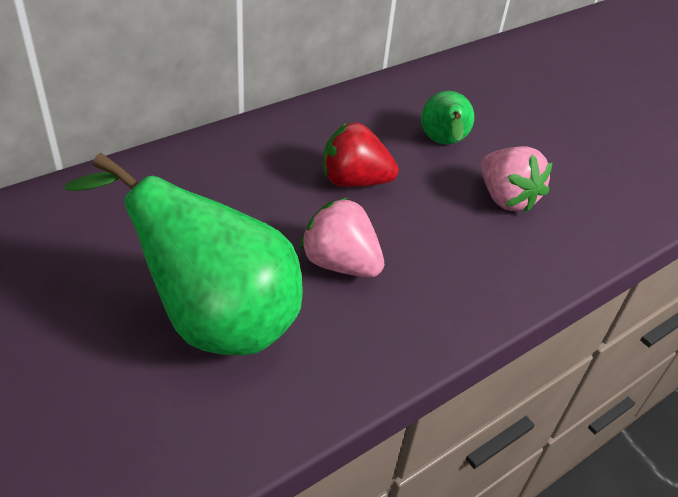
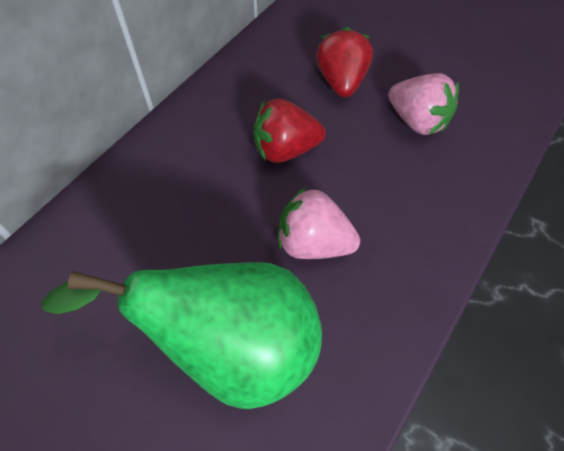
camera: 15 degrees left, 15 degrees up
green pear [421,91,474,144] -> red strawberry [316,27,373,97]

